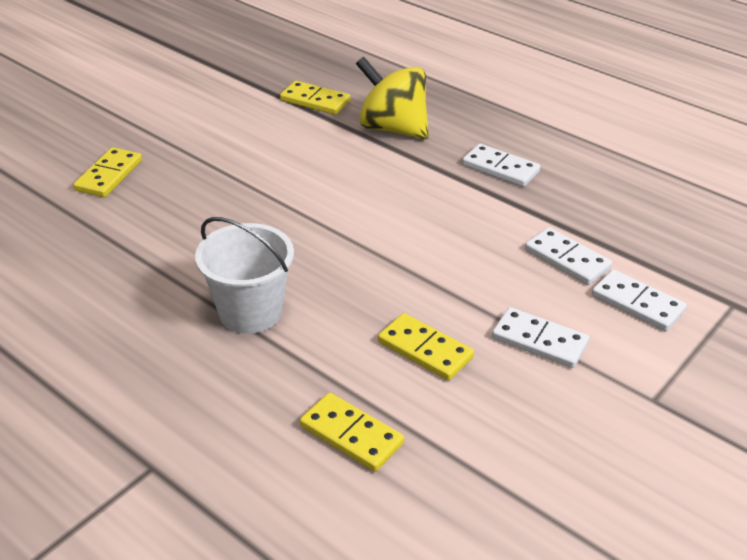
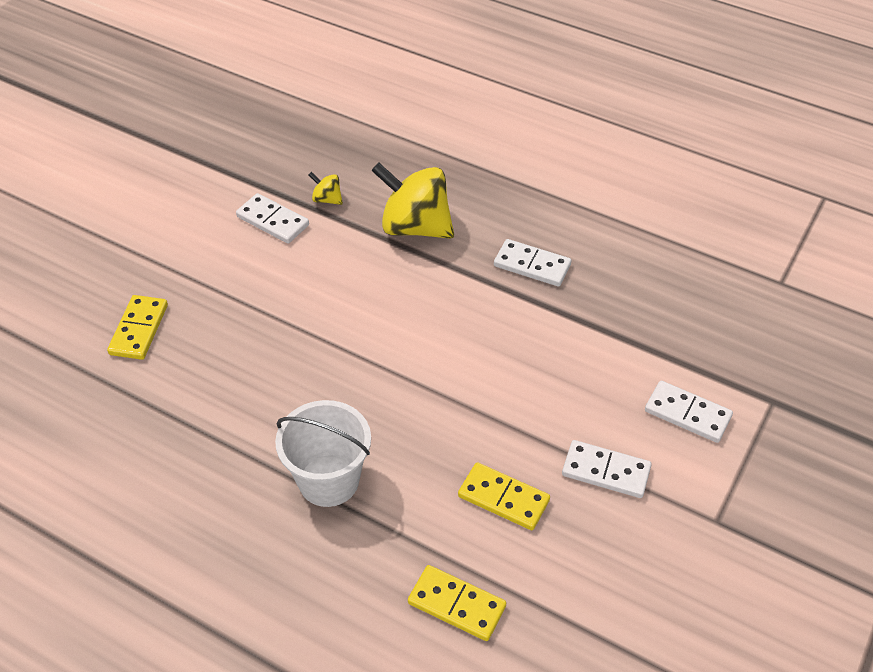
camera: 10 degrees left, 10 degrees up
yellow domino [280,81,351,115] -> yellow spinning top [308,172,343,205]
white domino [525,227,612,285] -> white domino moved to [236,193,309,244]

